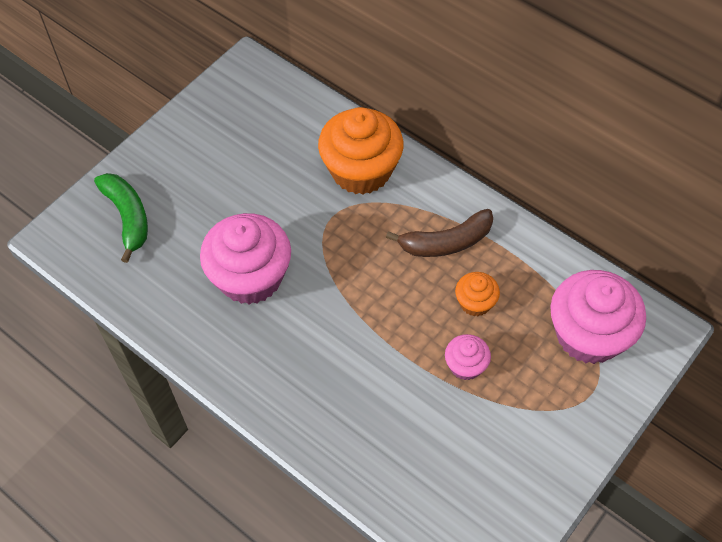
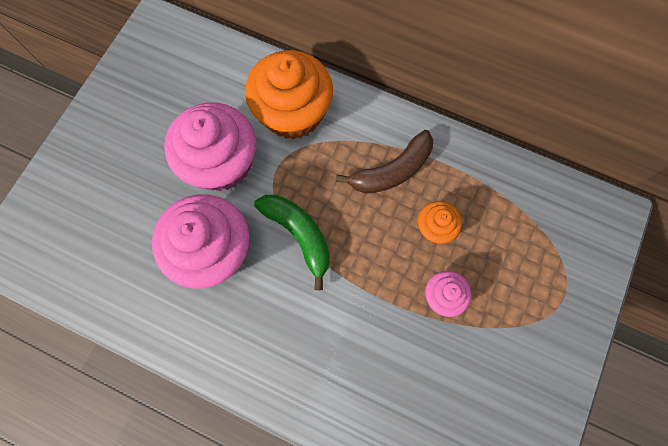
camera: 15 degrees left, 15 degrees up
green banana [94,173,148,263] -> green banana moved to [254,195,330,290]
pink cupcake [550,270,646,364] -> pink cupcake moved to [164,102,256,191]

